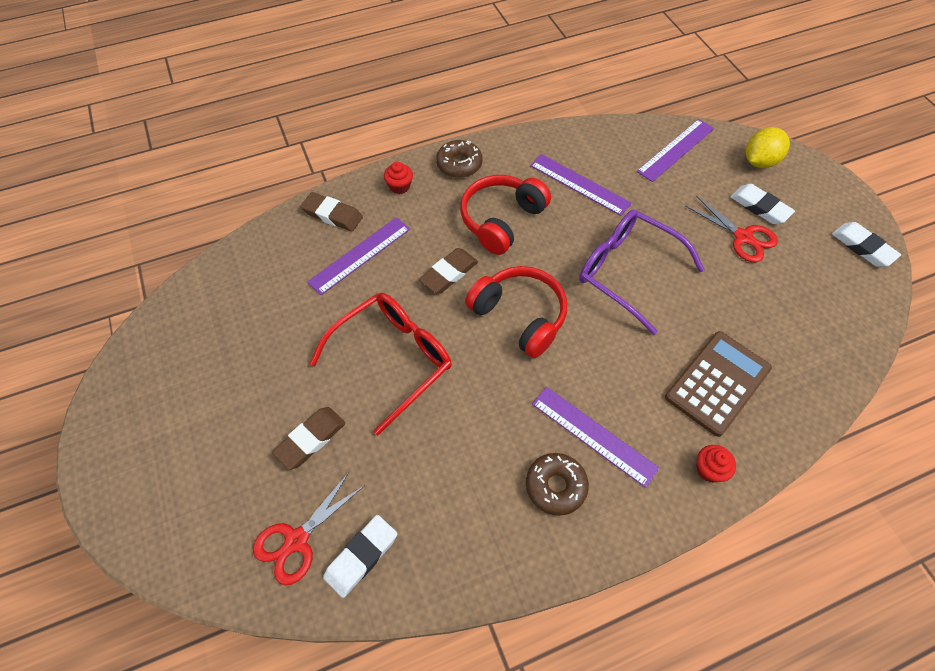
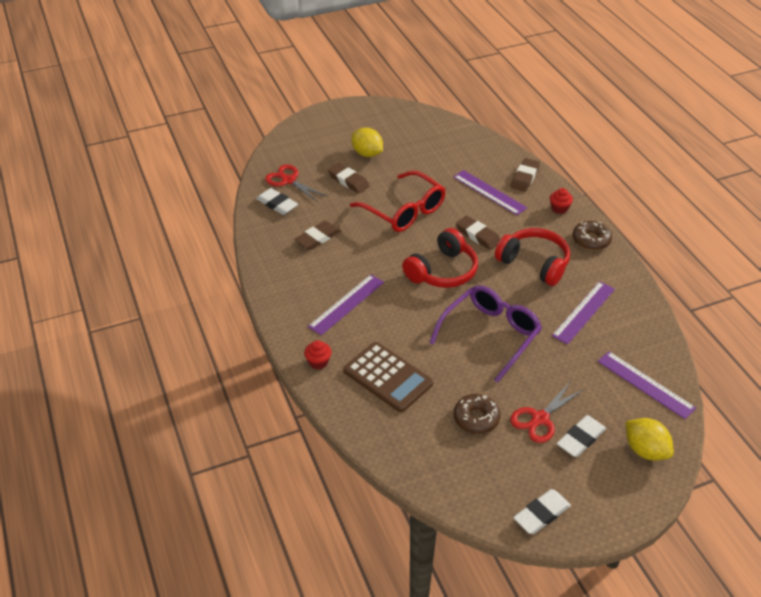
camera: 90 degrees right, 15 degrees down
brown donut [526,453,589,516] -> brown donut moved to [454,394,501,434]
none -> brown eraser [295,221,341,250]
none -> yellow lemon [352,128,383,157]

